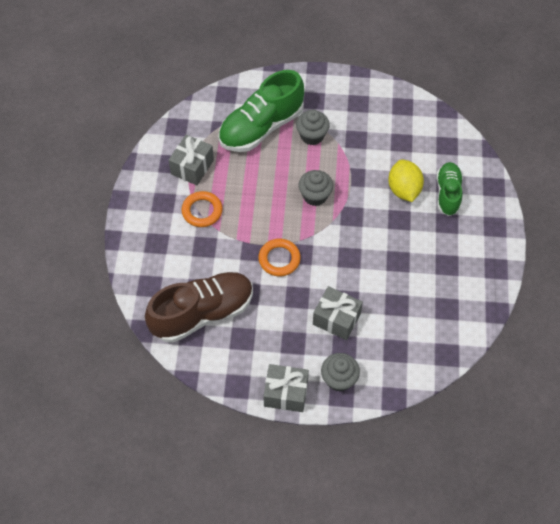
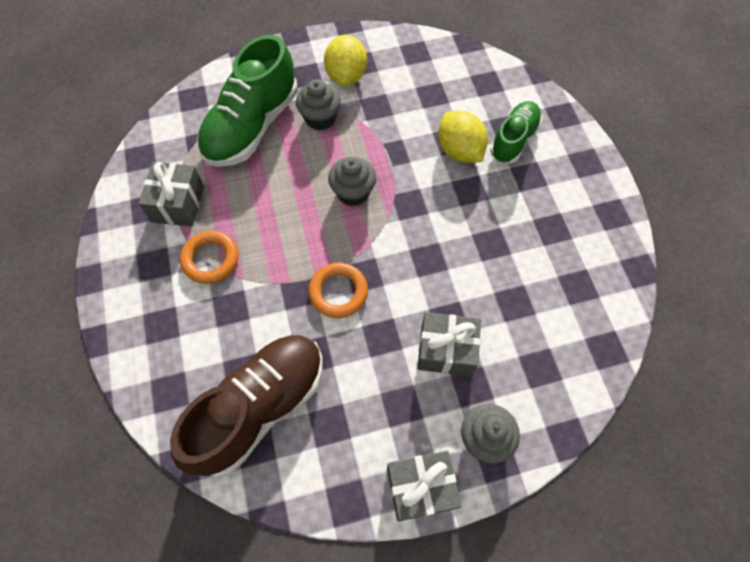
camera: 20 degrees left, 5 degrees up
green shoe [436,162,463,216] -> green shoe turned 45 degrees clockwise [490,101,542,164]
none -> yellow lemon [324,35,367,86]

